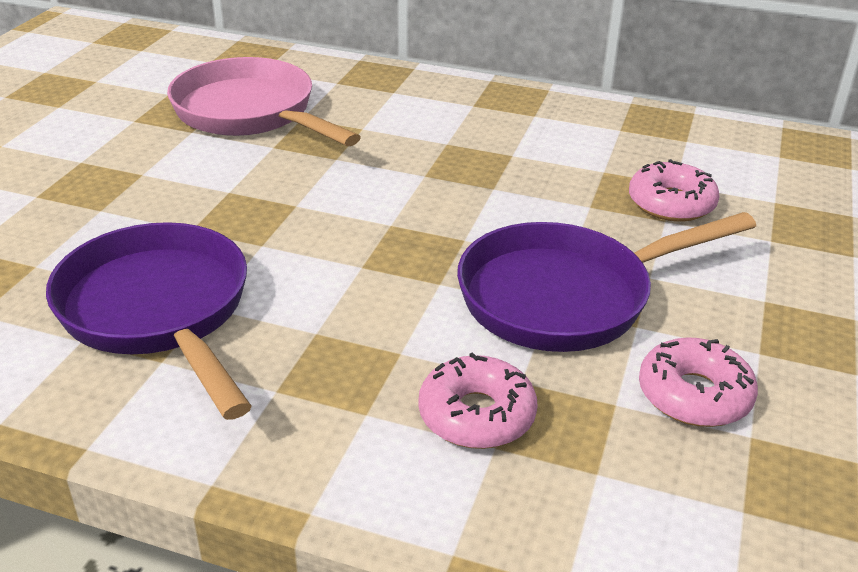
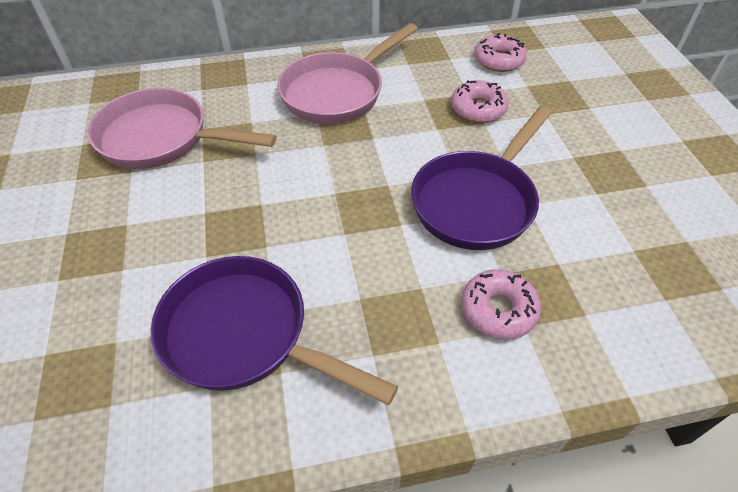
camera: 30 degrees left, 15 degrees up
pink donut [639,337,758,427] -> pink donut moved to [474,33,527,72]
none -> pink pan [277,23,418,124]

